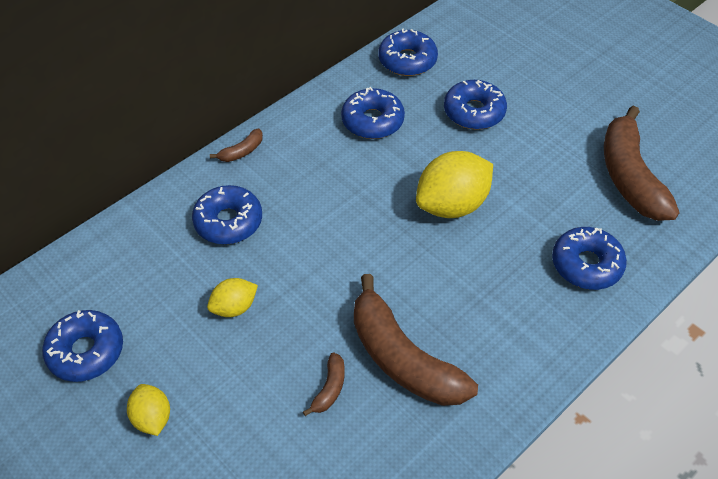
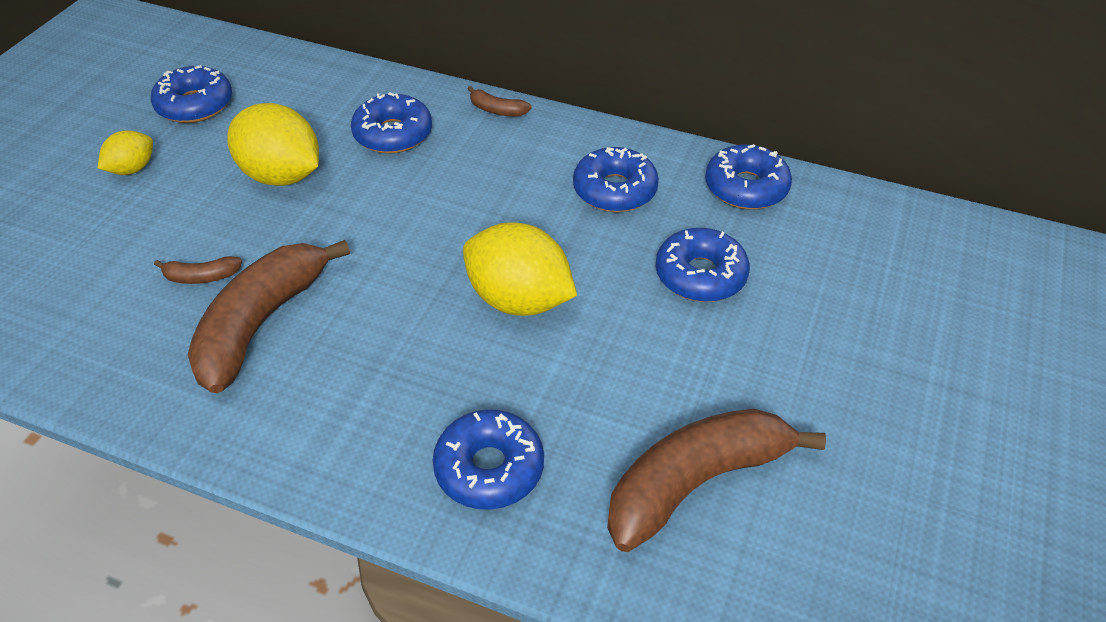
camera: 65 degrees right, 5 degrees down
yellow lemon [207,278,258,317] -> yellow lemon [227,103,319,186], size x1.85

